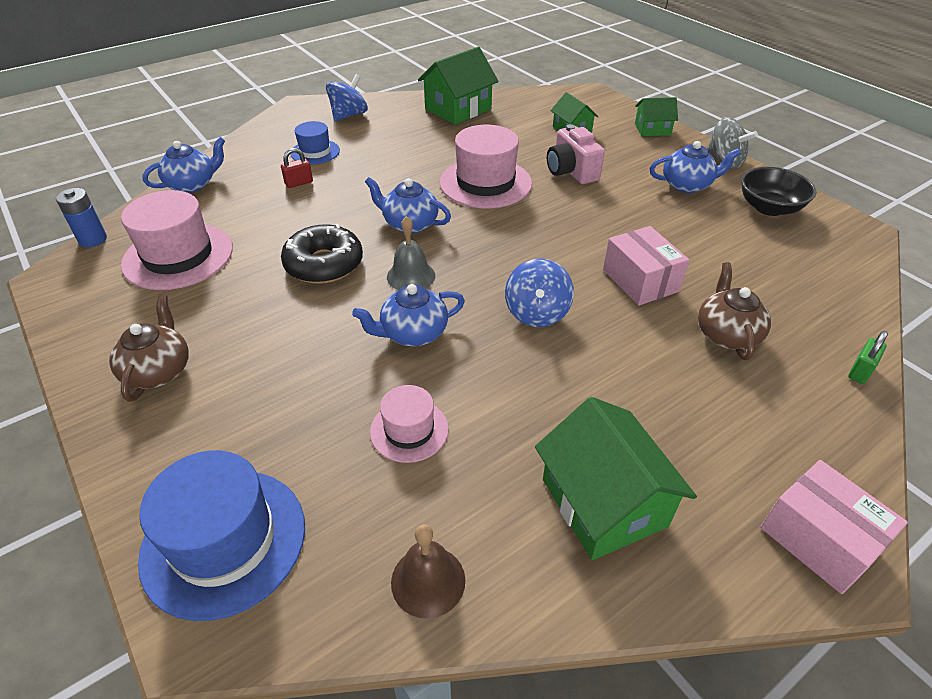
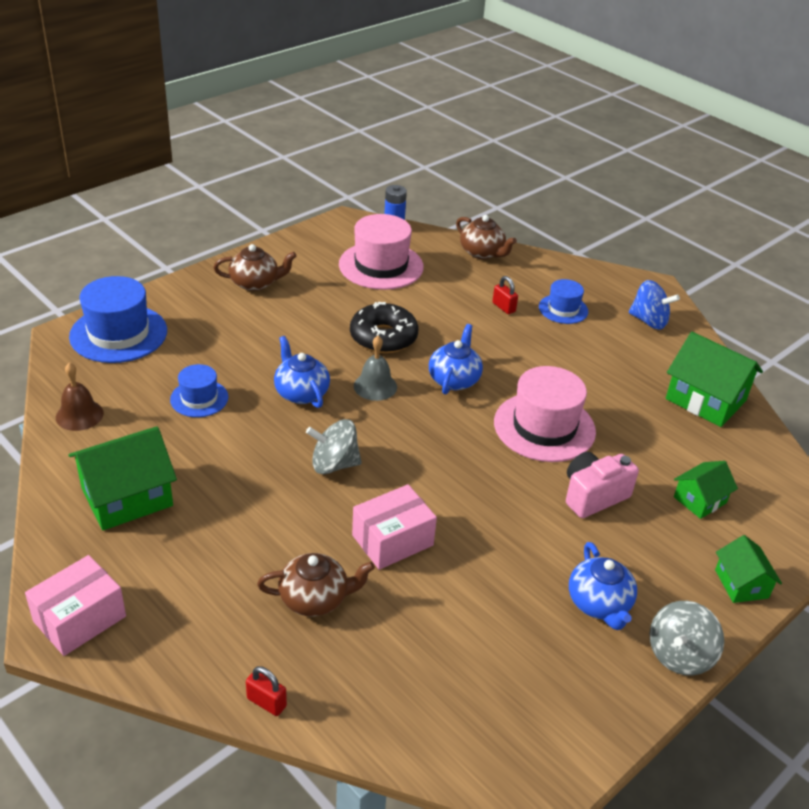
camera: 80 degrees right, 5 degrees down
blue teapot [142,137,225,193] -> brown teapot [456,215,517,259]
pink hat [370,385,449,463] -> blue hat [170,364,228,417]
blue spinning top [505,258,574,327] -> grey spinning top [306,419,362,474]
black bowl [741,167,816,216] -> none
green padlock [848,331,888,384] -> red padlock [246,666,287,716]

